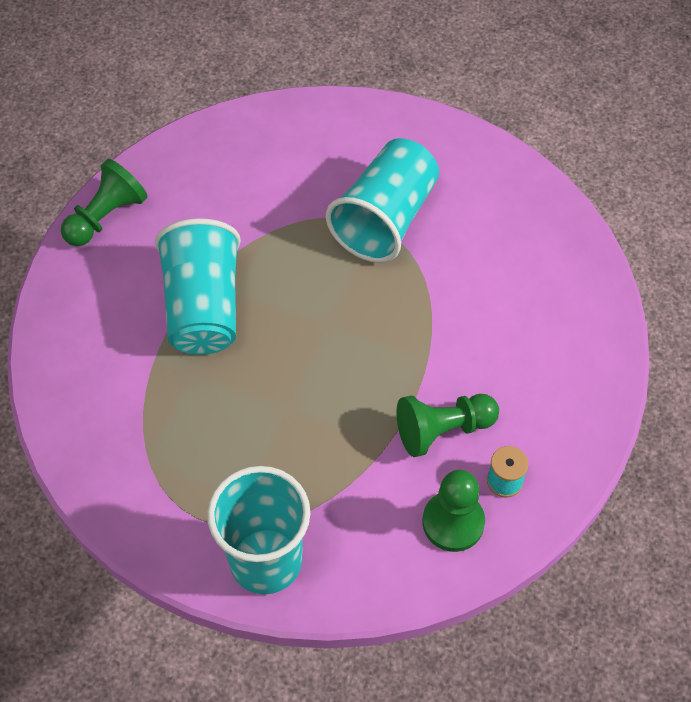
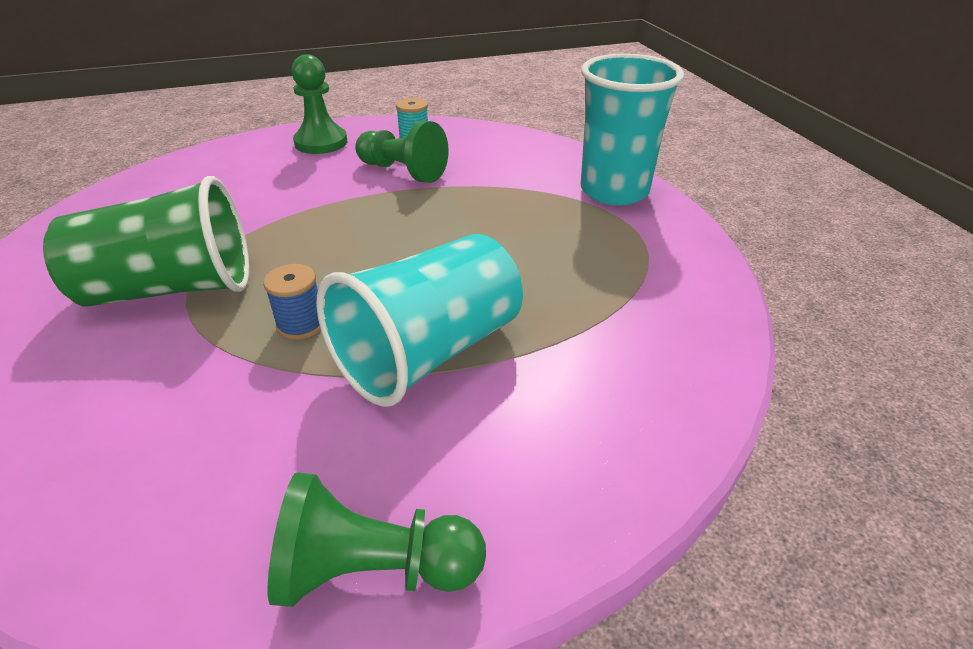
camera: 130 degrees left, 20 degrees down
turquoise cup [326,138,439,263] -> green cup [43,176,249,306]
green pawn [422,470,485,552] -> green pawn moved to [291,54,347,154]
none -> blue spool [263,264,321,340]

